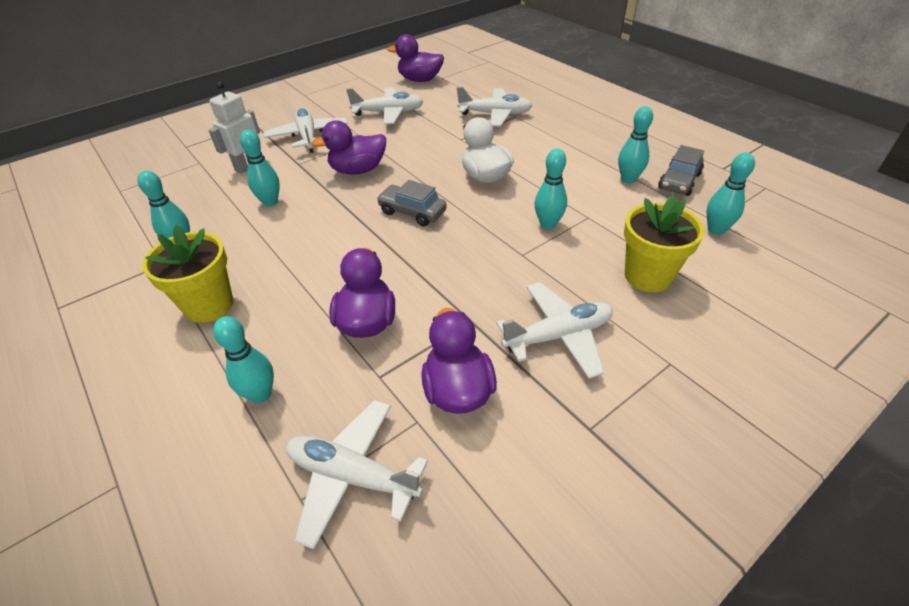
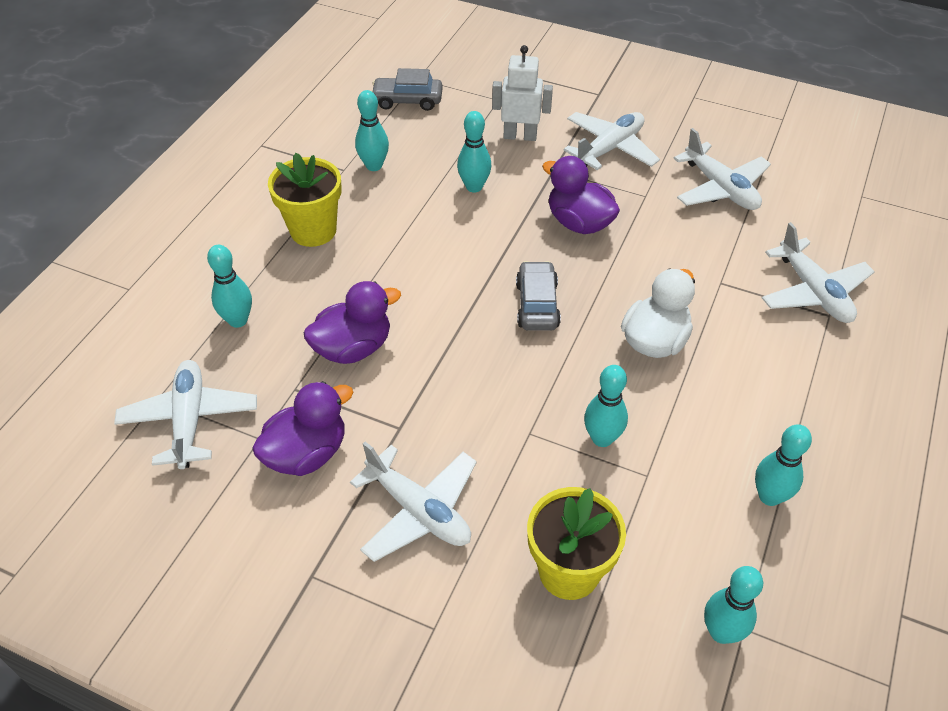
camera: 60 degrees right, 5 degrees up
purple duck [387,34,444,82] -> none
grey car [658,145,704,196] -> grey car moved to [372,68,443,111]

